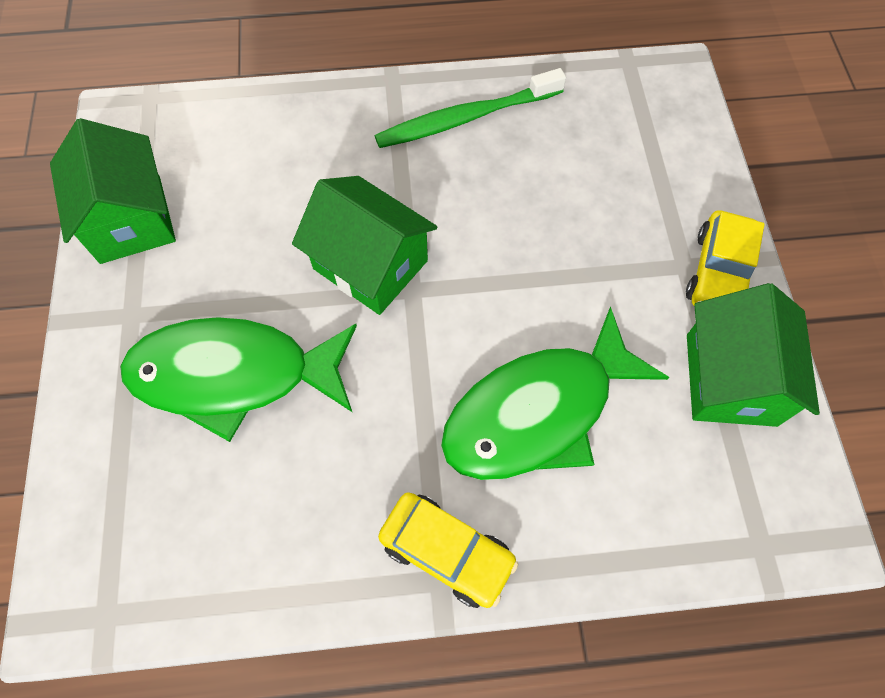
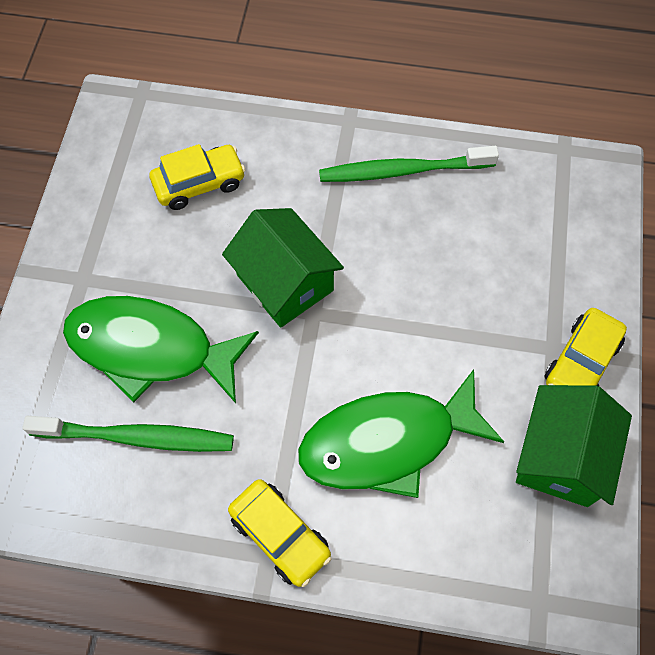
camera: 15 degrees right, 0 degrees up
green house [50,118,176,264] -> none
none -> green toothbrush [22,416,234,452]
none -> yellow car [150,144,245,210]

